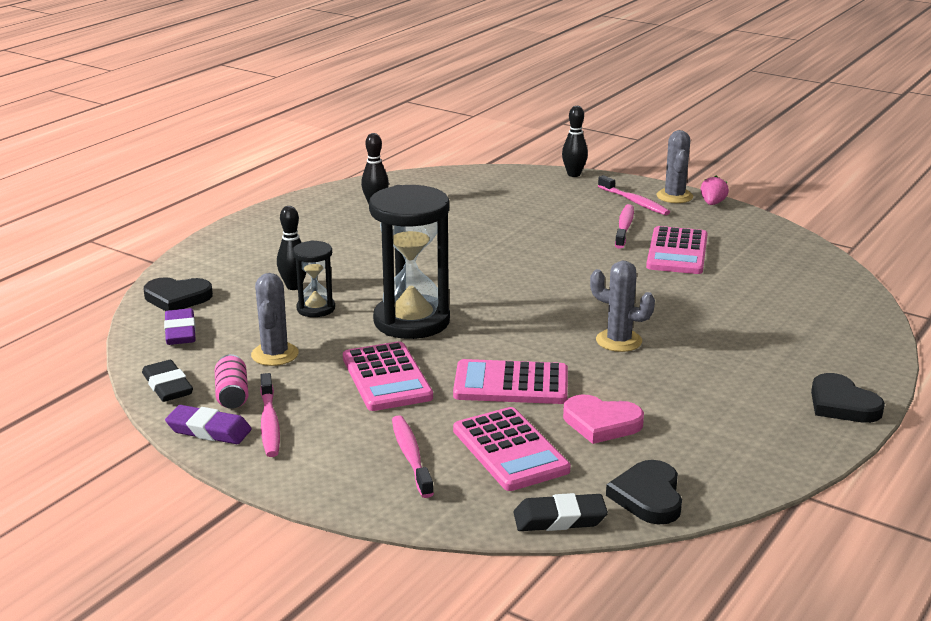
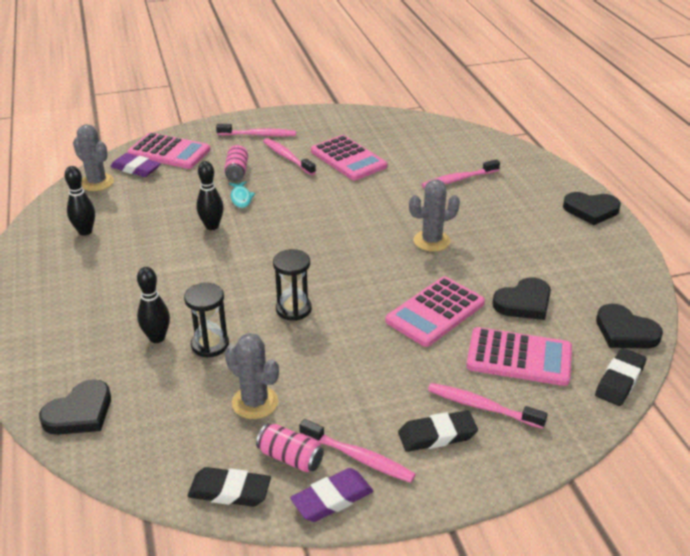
camera: 50 degrees left, 10 degrees up
purple eraser [164,308,196,345] -> purple eraser moved to [110,153,161,177]
pink calculator [343,341,433,411] -> pink calculator moved to [128,132,211,169]
black hourglass [369,185,450,339] -> black hourglass [273,249,312,321], size x0.51
black bowling pin [562,106,588,177] -> black bowling pin moved to [196,161,224,230]
pink heart [563,394,644,444] -> black heart [492,277,551,320]
grey cactus [657,130,693,203] -> grey cactus moved to [73,124,114,191]
pink strawberry [701,176,729,205] -> none
none -> pink can [224,145,248,182]
none -> turquoise fish [229,181,255,208]
none -> black eraser [398,410,478,452]
none -> pink toothbrush [422,159,500,189]

